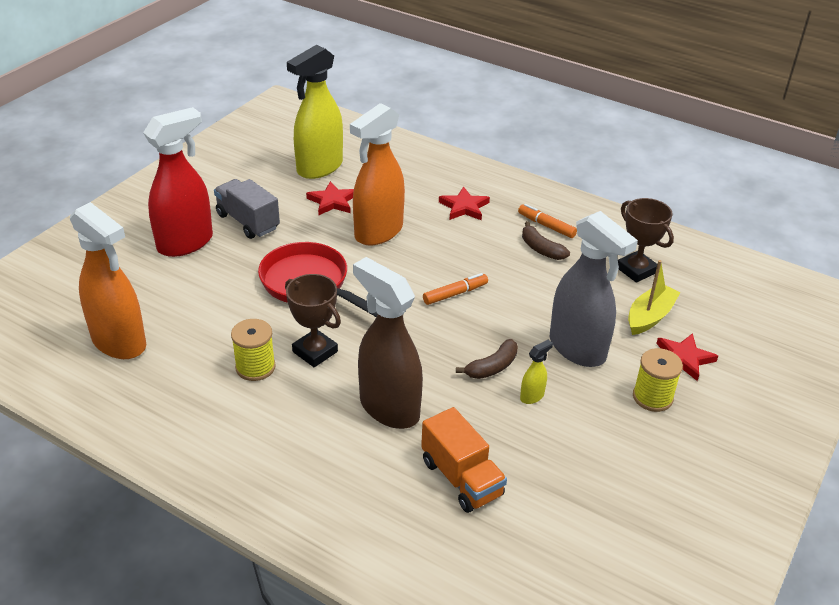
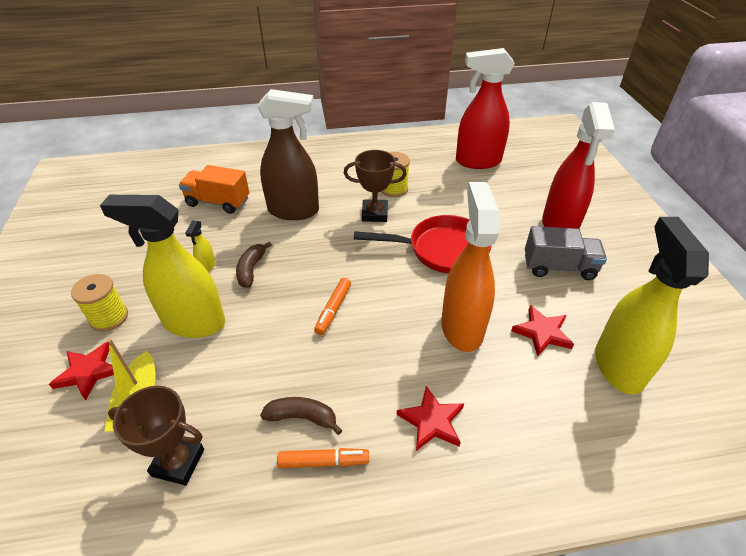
camera: 140 degrees right, 5 degrees up
orange spray bottle [70,202,146,359] -> red spray bottle [456,48,515,169]
grey spray bottle [550,211,638,367] -> yellow spray bottle [100,195,225,338]

